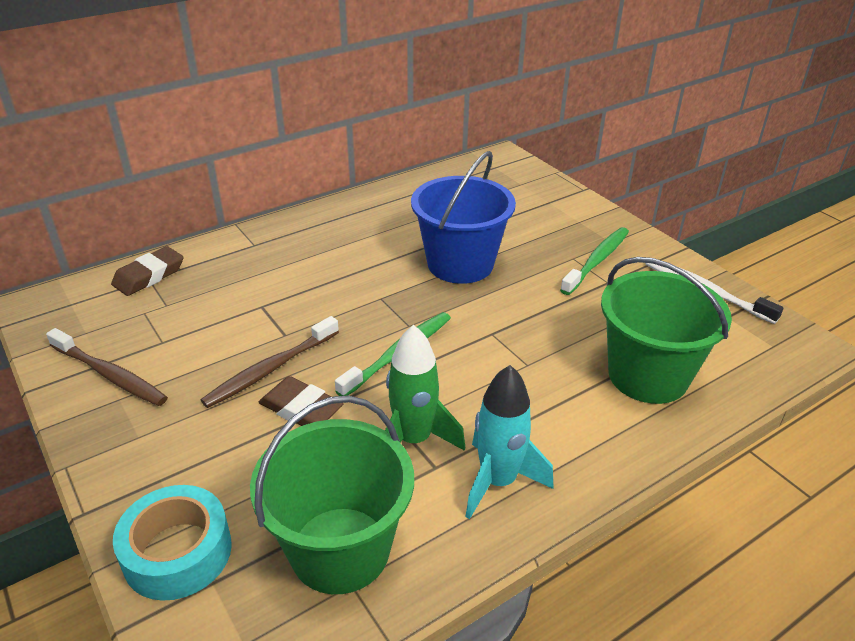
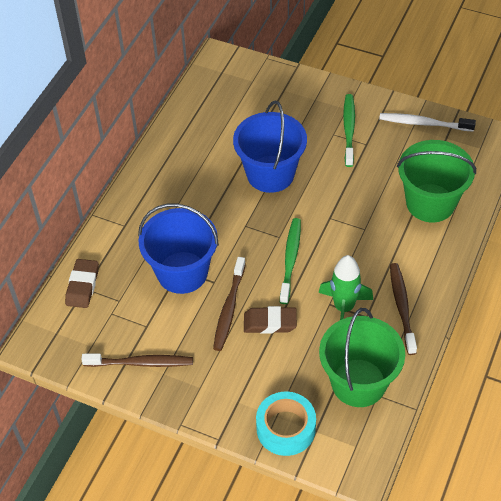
camera: 30 degrees left, 15 degrees up
turquoise rocket [465,365,553,519] -> brown toothbrush [390,263,417,355]
none -> blue bucket [138,204,219,294]

